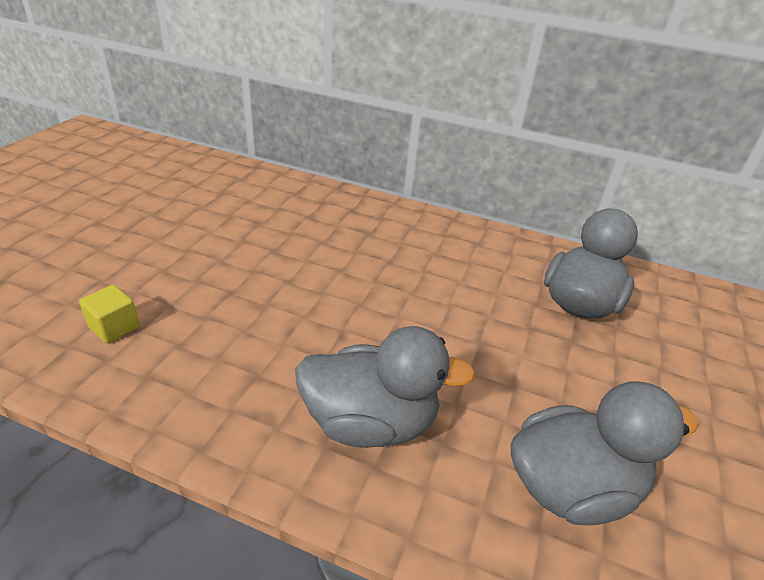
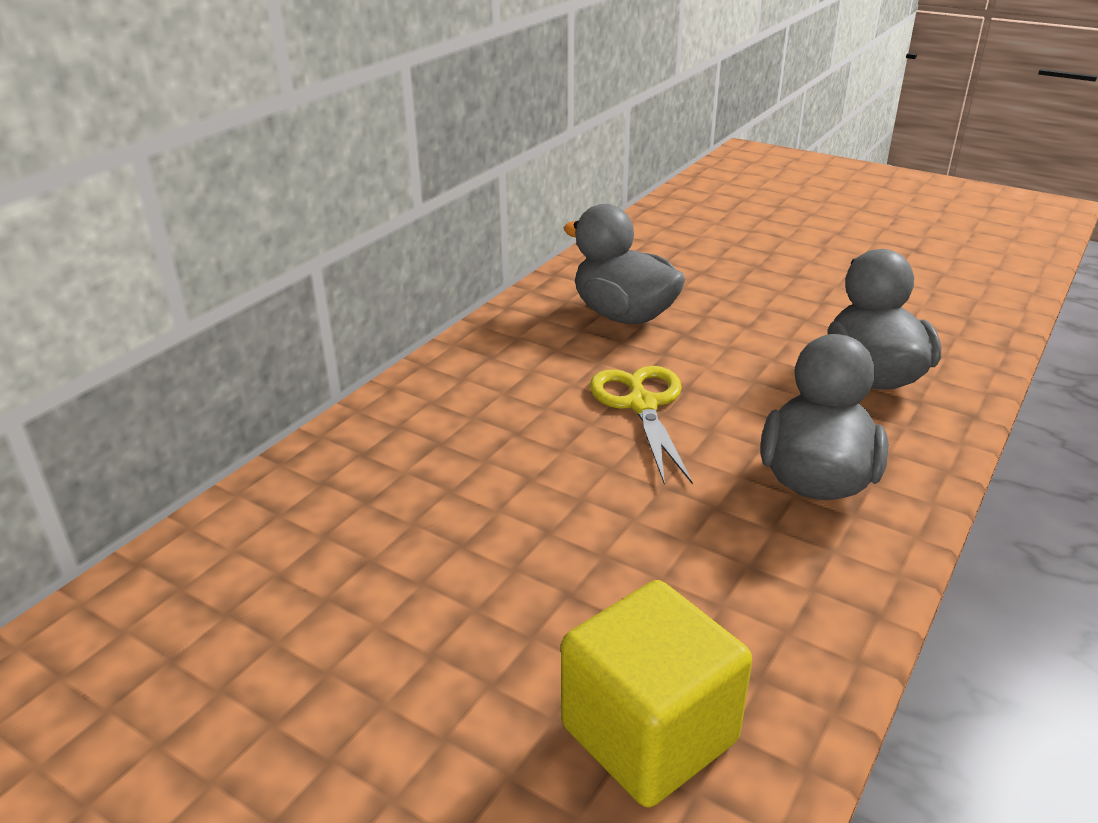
camera: 75 degrees left, 5 degrees down
yellow cube [79,285,140,343] -> yellow cube [561,580,752,807], size x2.05
none -> yellow scissors [590,366,693,485]

